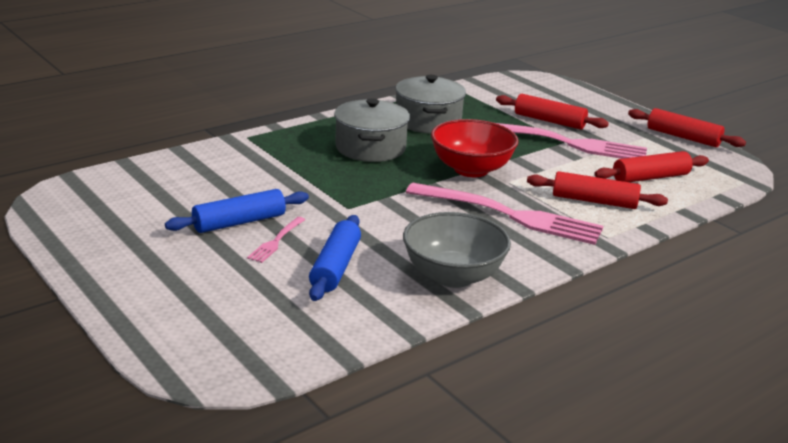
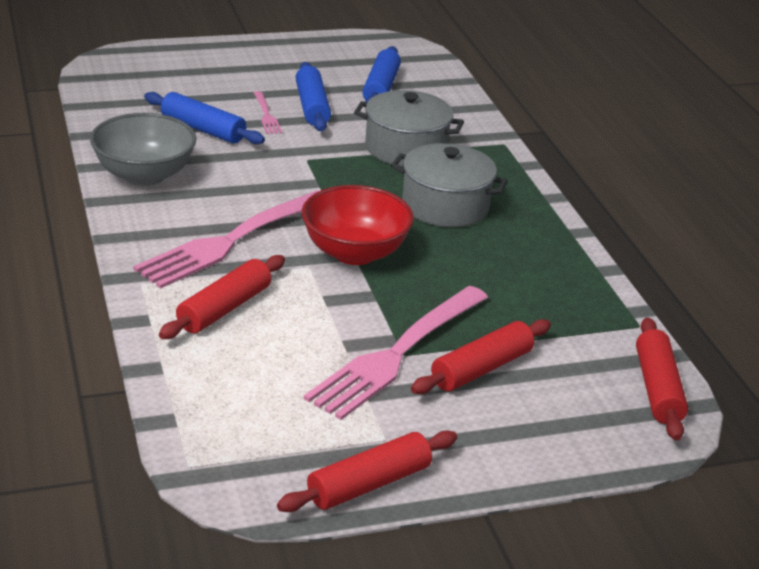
camera: 110 degrees right, 5 degrees up
pink fork [247,217,305,263] -> pink fork turned 150 degrees counterclockwise [254,91,282,134]
grey pot [395,75,466,134] -> grey pot moved to [354,90,464,167]
red rolling pin [594,151,709,182] -> red rolling pin moved to [636,317,688,441]
none -> blue rolling pin [362,46,401,102]

